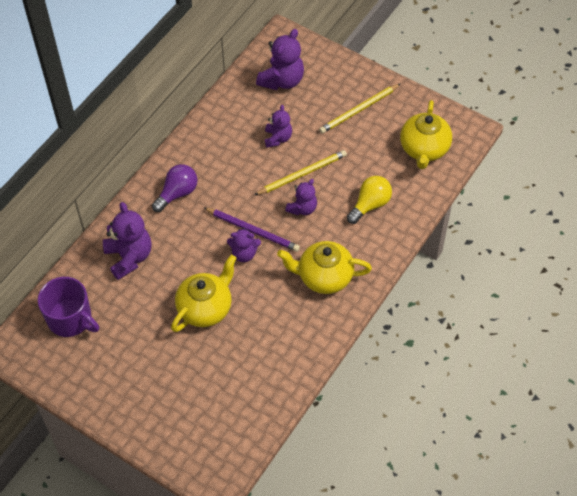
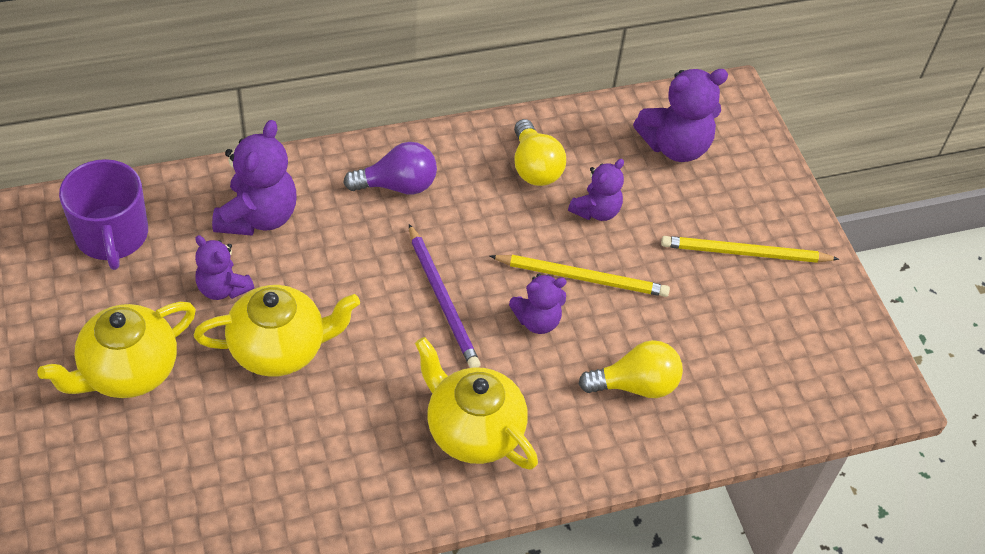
camera: 35 degrees right, 5 degrees down
purple teddy bear [227,228,261,262] -> purple teddy bear moved to [195,235,254,300]
yellow teapot [400,100,452,169] -> yellow teapot moved to [37,302,196,398]
none -> yellow light bulb [514,119,566,186]

